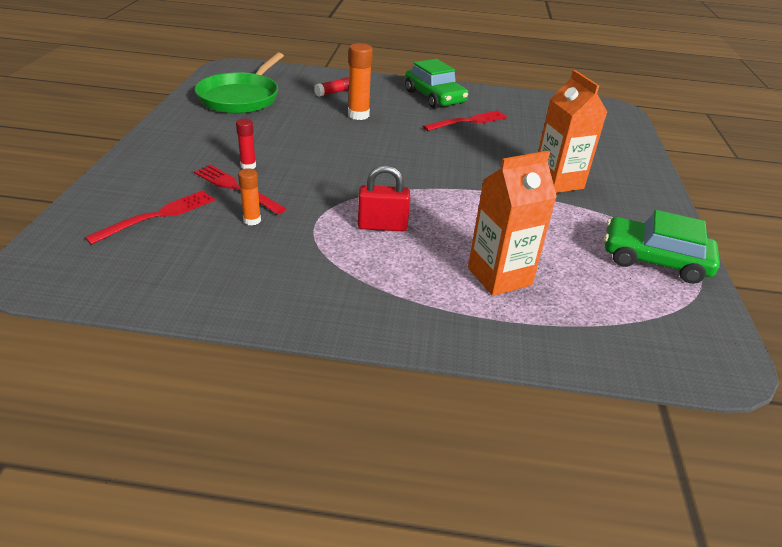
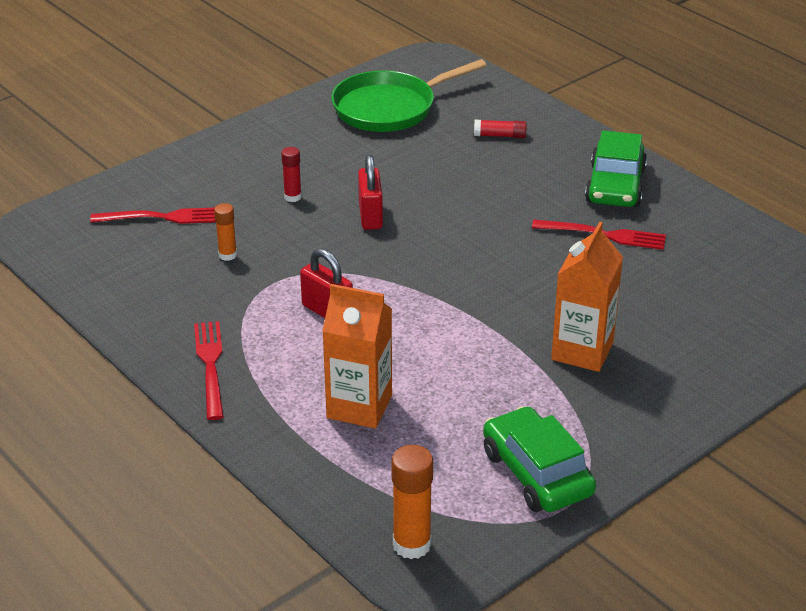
camera: 45 degrees right, 0 degrees up
red fork [194,165,286,214] -> red fork moved to [194,321,224,420]
orange glue stick [348,43,373,120] -> orange glue stick moved to [392,445,433,559]
none -> red padlock [358,155,383,230]

